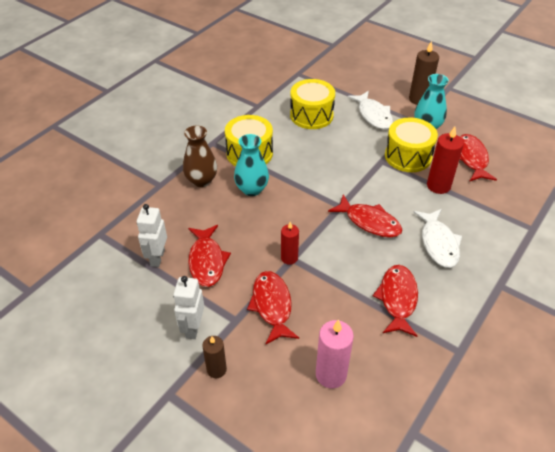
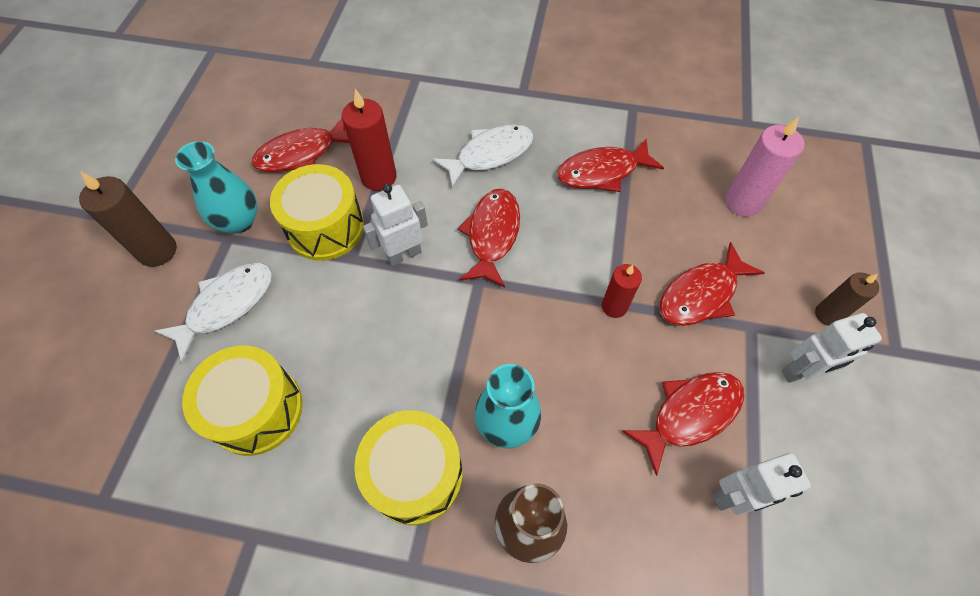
camera: 115 degrees left, 15 degrees up
none -> white robot [363,184,428,266]

